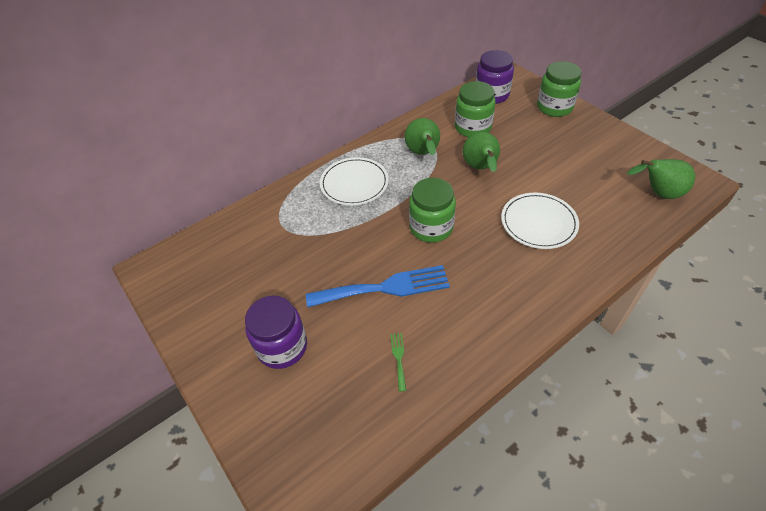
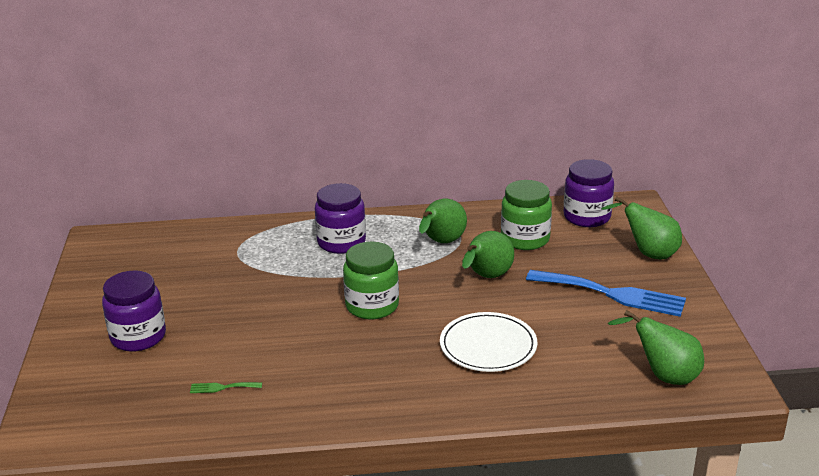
camera: 30 degrees right, 20 degrees down
blue fork [306,265,450,307] -> blue fork moved to [526,270,686,317]
white plate [320,157,389,206] -> purple jar [315,183,366,254]
green fork [390,333,406,392] -> green fork turned 120 degrees counterclockwise [190,382,262,393]
green jar [537,61,581,117] -> green pear [601,197,682,259]

